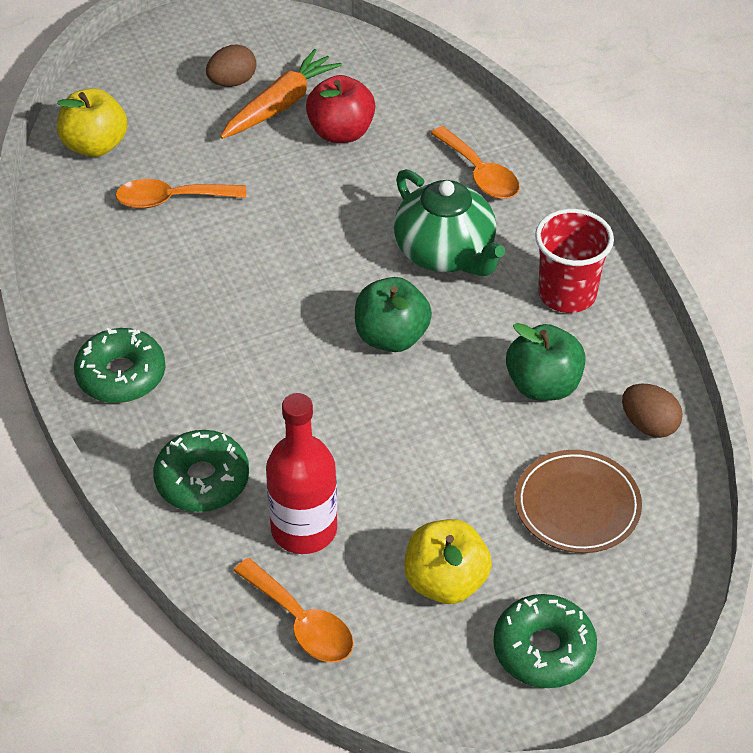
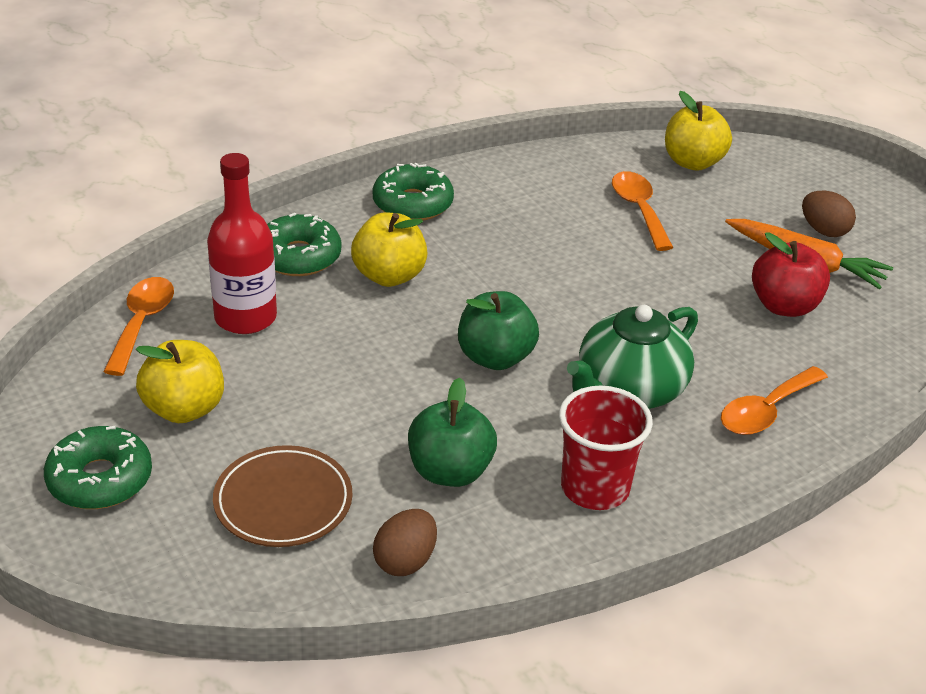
camera: 80 degrees right, 10 degrees down
orange spoon [234,558,354,663] -> orange spoon turned 150 degrees clockwise [103,277,174,376]
none -> yellow apple [351,213,427,287]

